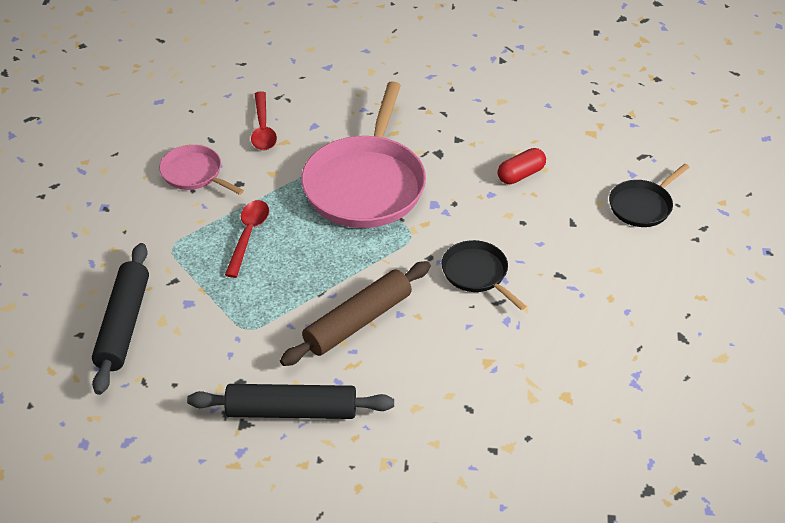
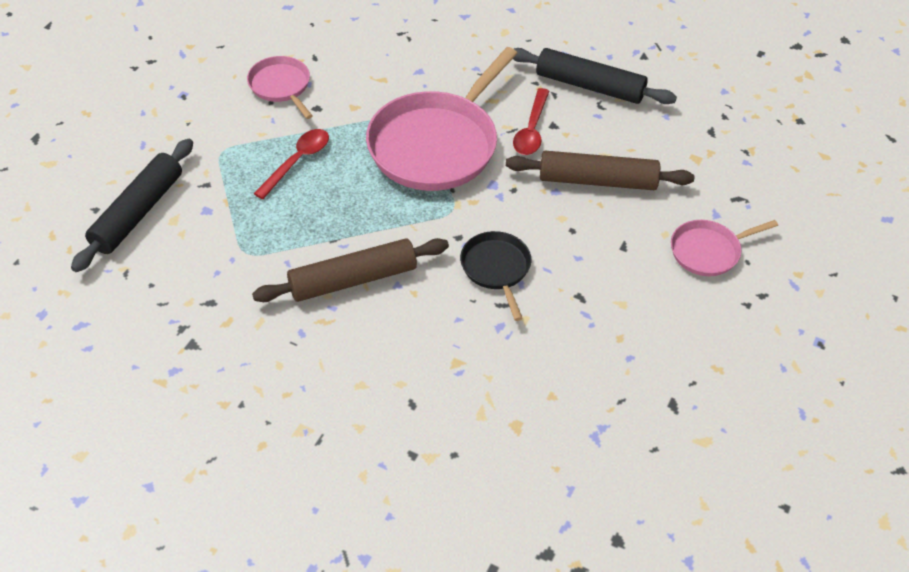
camera: 20 degrees right, 5 degrees up
black rolling pin [187,384,394,419] -> black rolling pin moved to [513,48,677,104]
red spoon [251,91,277,150] -> red spoon moved to [513,88,549,155]
red capsule [497,148,546,184] -> brown rolling pin [506,151,695,190]
black pan [609,164,690,227] -> pink pan [671,220,778,276]

